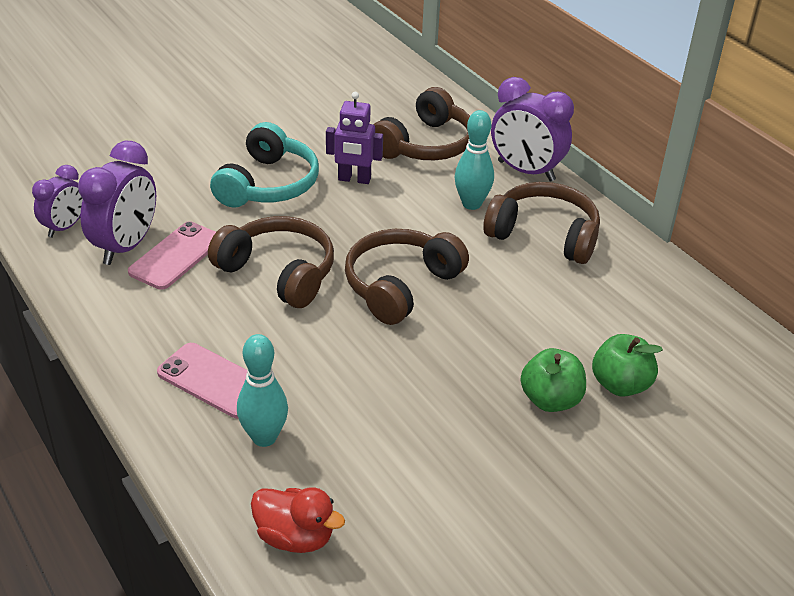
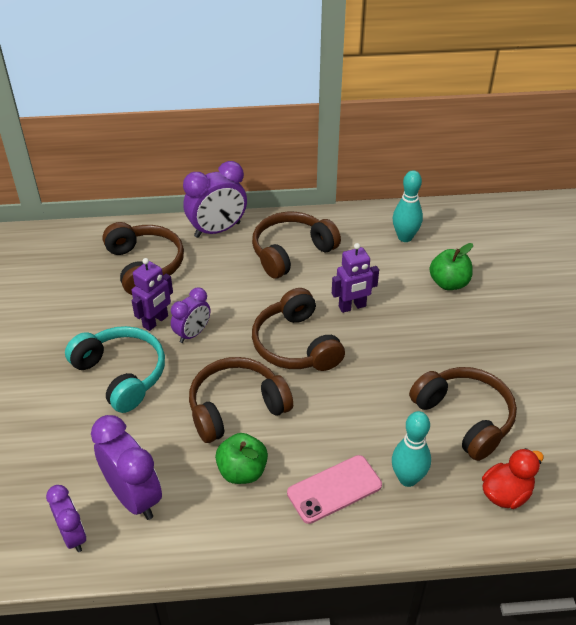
camera: 60 degrees left, 5 degrees up
pink phone [128,221,216,290] -> none
turquoise bowling pin [455,110,494,210] -> turquoise bowling pin moved to [393,170,423,242]
green apple [521,348,586,412] -> green apple moved to [215,433,268,484]
none -> purple clock [171,287,210,343]
none -> purple robot [332,243,379,313]
none -> brown headphones [409,367,517,461]

